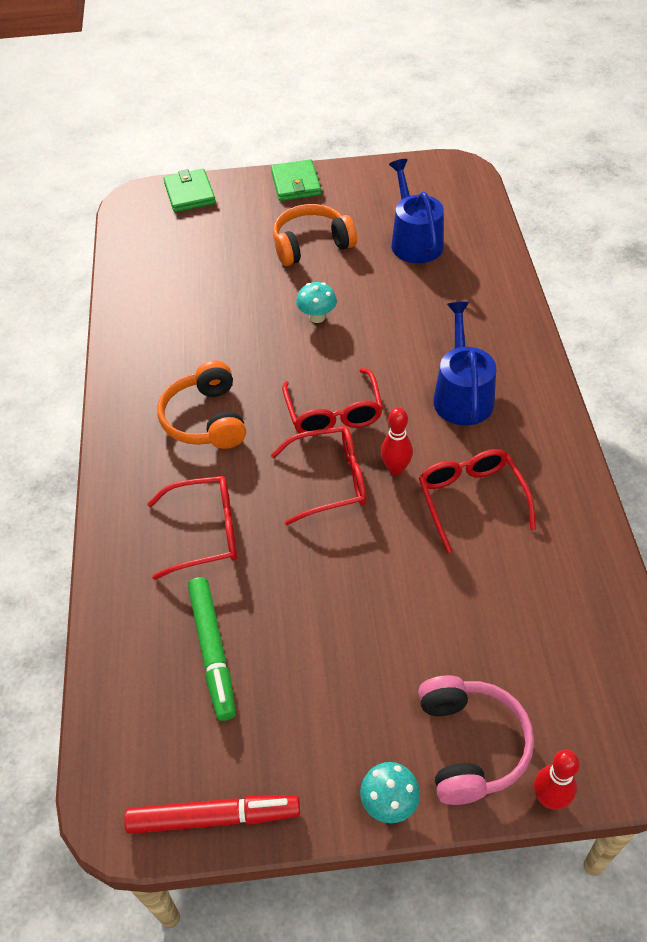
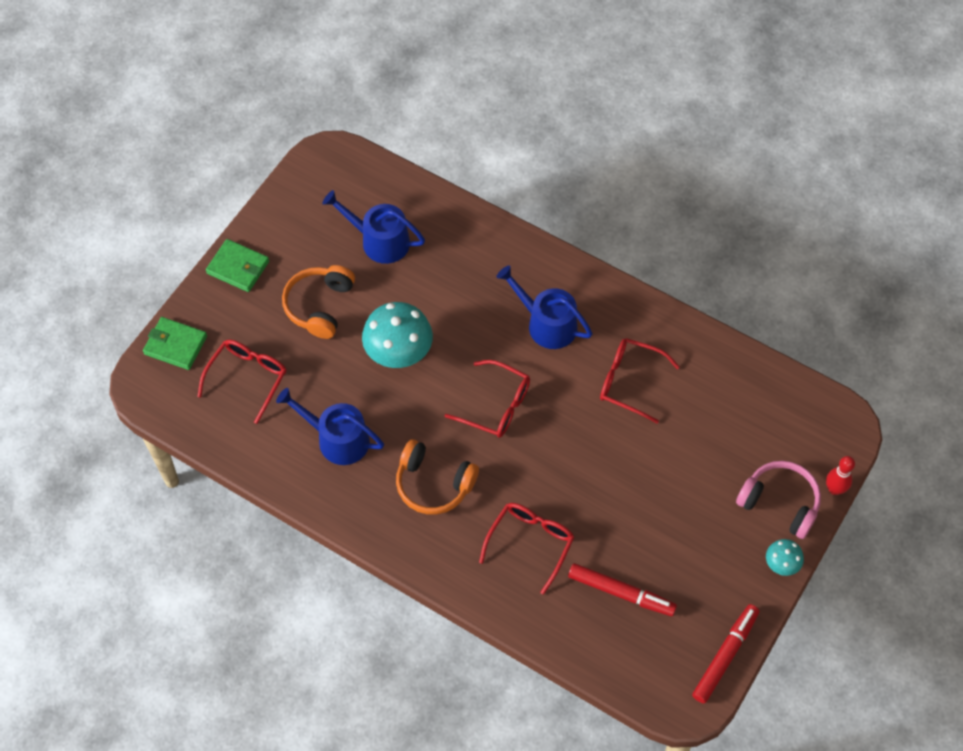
camera: 55 degrees left, 10 degrees up
green marker [188,577,236,721] -> red marker [568,563,677,616]
red glasses [271,426,366,525] -> red glasses moved to [197,340,286,424]
turquoise mushroom [296,282,337,323] -> turquoise mushroom [362,302,433,368], size x1.98
red bowling pin [381,408,413,475] -> none
none -> blue watering can [276,388,384,465]

